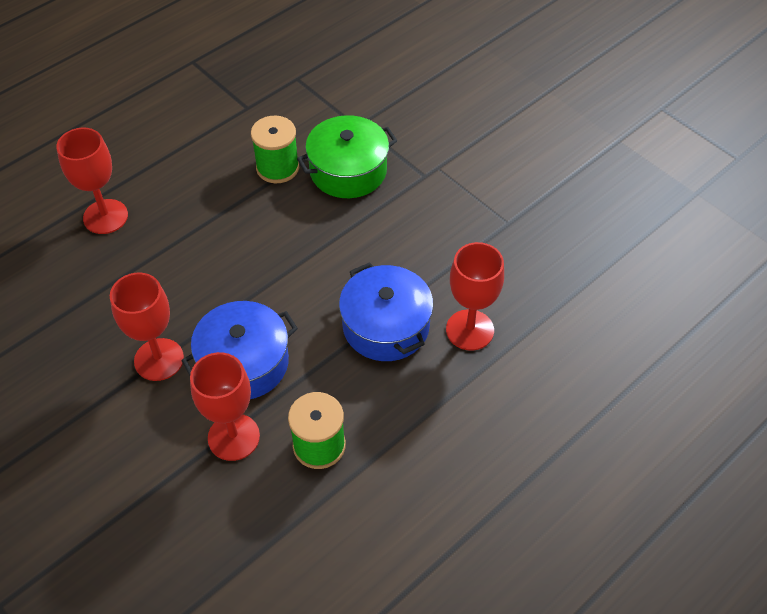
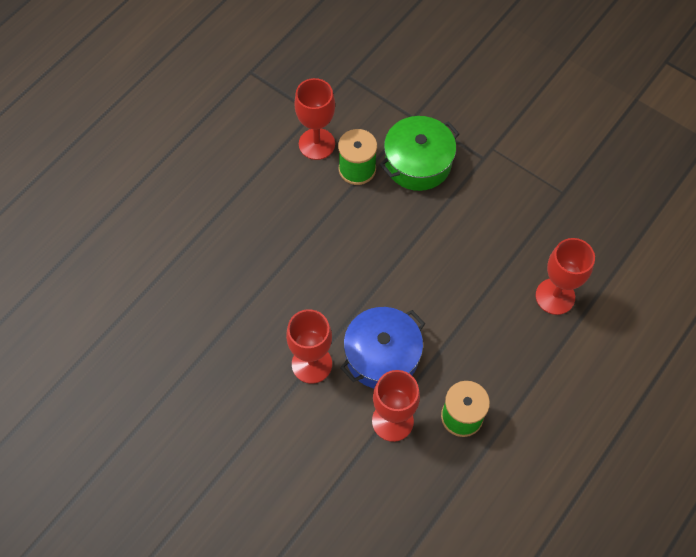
camera: 10 degrees left, 10 degrees up
red goblet [56,128,128,234] -> red goblet moved to [294,78,335,160]
blue pot [339,262,433,361] -> none

